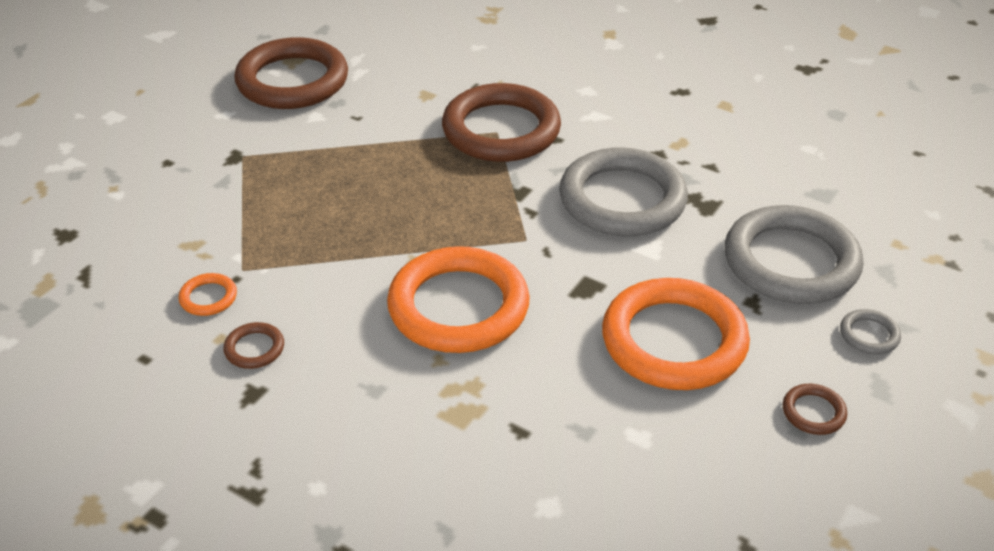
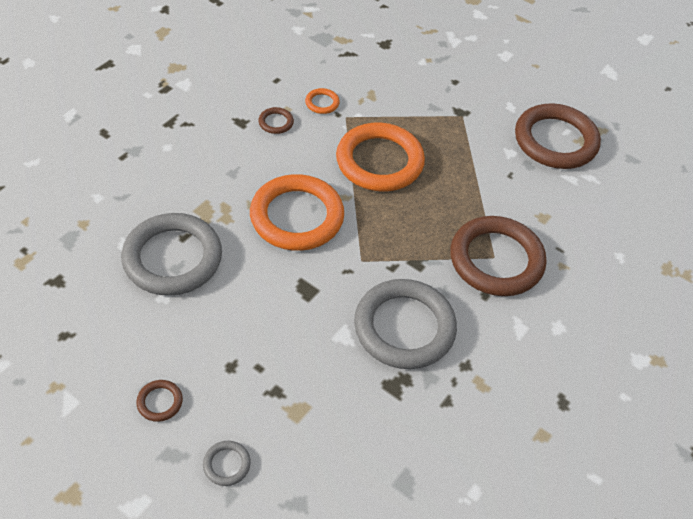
camera: 90 degrees right, 10 degrees up
orange ring [602,278,750,390] -> orange ring moved to [336,123,425,191]
grey ring [725,205,864,304] -> grey ring moved to [121,213,222,296]

